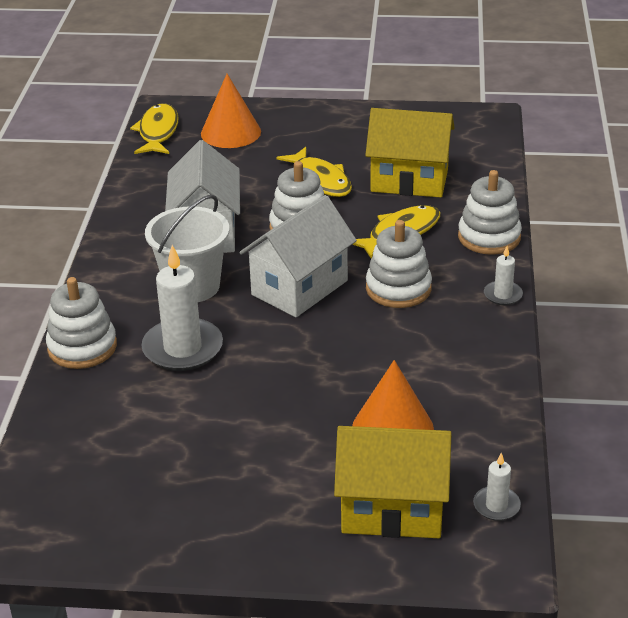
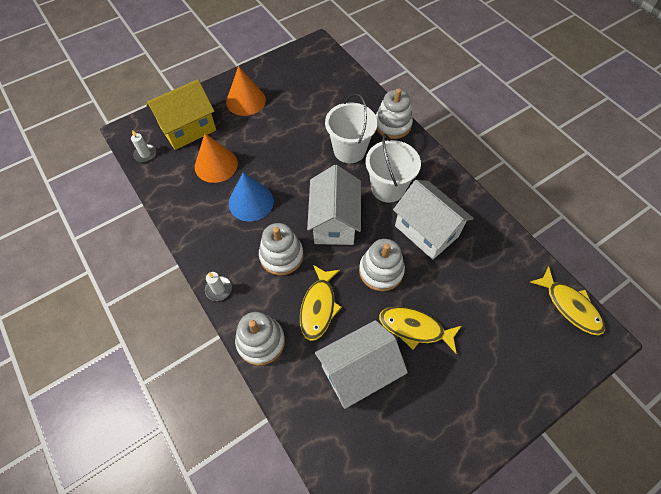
camera: 140 degrees right, 25 degrees up
white candle [141,245,223,371] -> white bucket [325,93,377,163]
orange cone [201,74,261,148] -> orange cone moved to [226,66,266,116]
yellow house [365,108,455,198] -> white house [315,320,408,409]
none -> blue cone [229,173,274,222]

